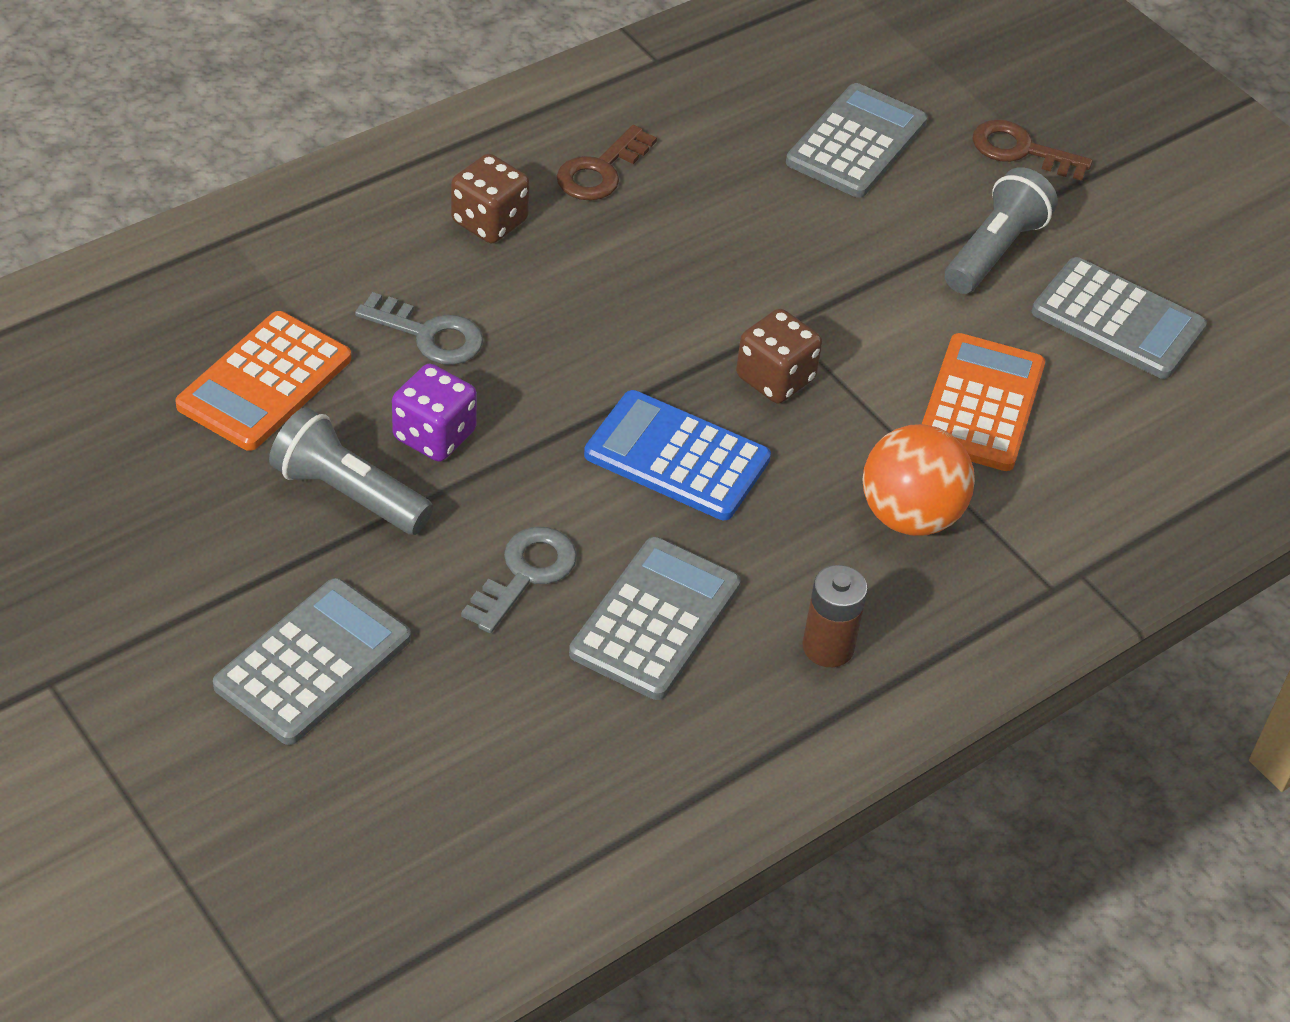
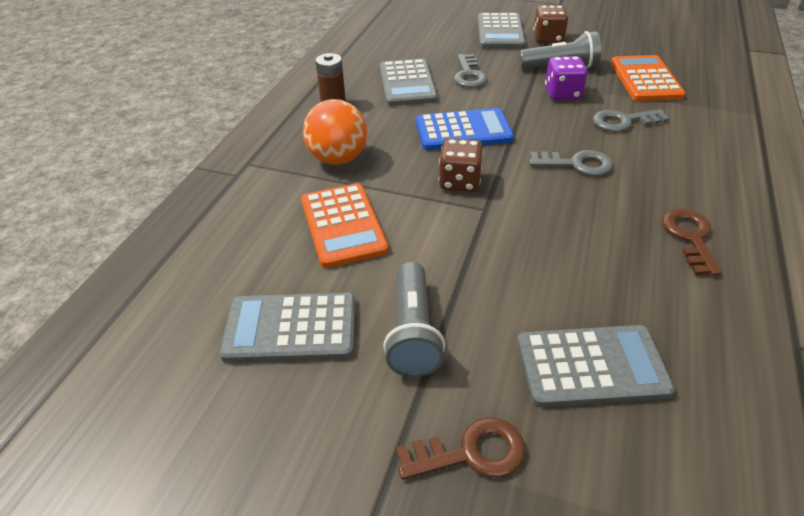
camera: 150 degrees right, 5 degrees down
brown dice [451,154,530,243] -> brown dice moved to [533,5,568,43]
grey calculator [786,83,927,198] -> grey calculator turned 90 degrees counterclockwise [517,325,675,407]
none -> grey key [529,150,613,176]

